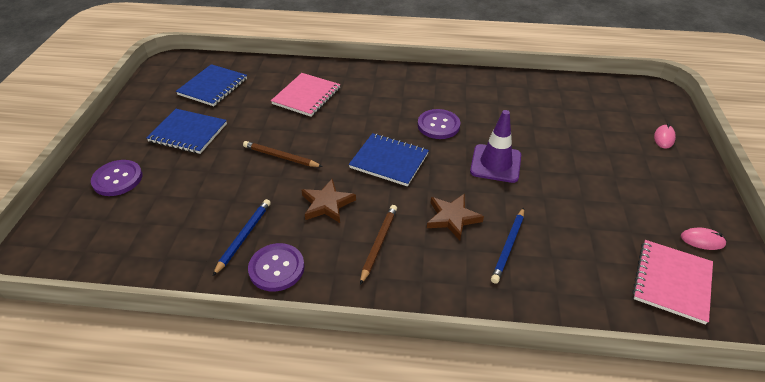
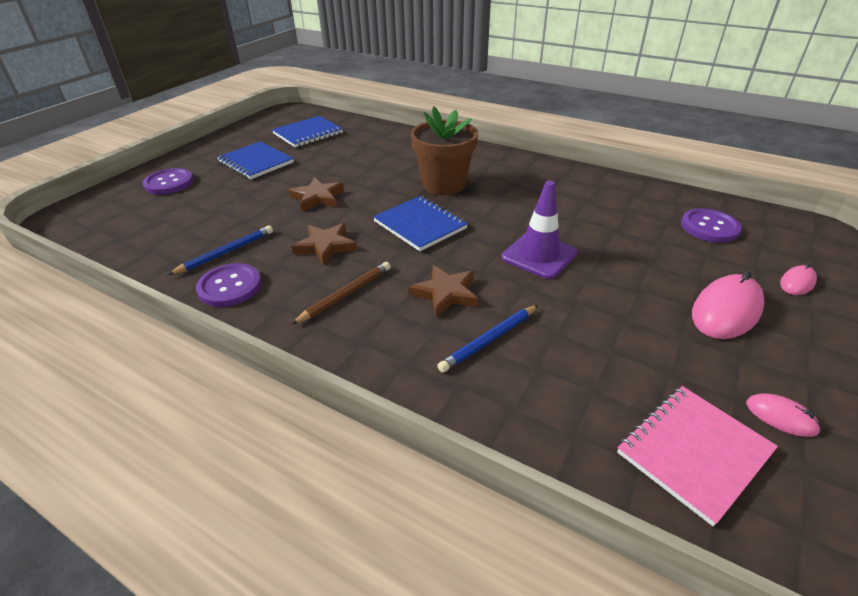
camera: 25 degrees right, 5 degrees down
brown pencil [243,141,323,167] -> brown star [289,177,344,211]
pink notebook [271,73,340,117] -> none
purple button [418,109,460,139] -> purple button moved to [681,208,742,243]
none -> brown flower pot [411,106,478,195]
none -> pink mouse [692,271,764,339]

